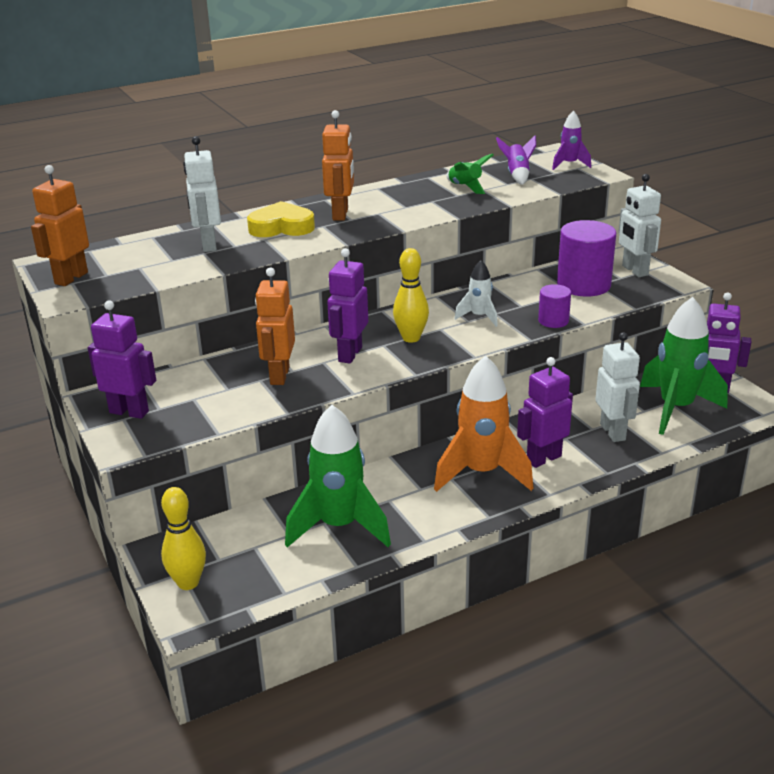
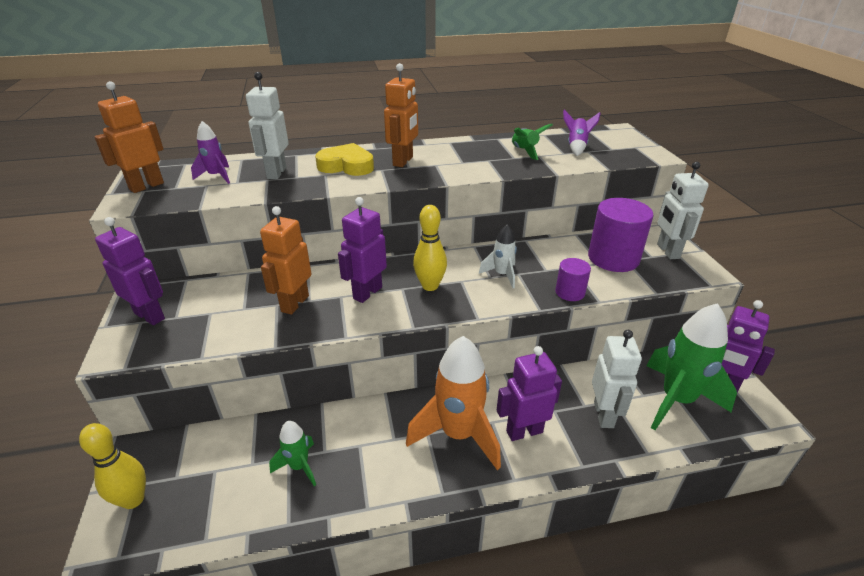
camera: 15 degrees right, 5 degrees up
green rocket [285,405,391,547] -> green rocket [269,421,316,486], size x0.51
purple rocket [552,110,591,170] -> purple rocket moved to [191,121,230,184]

